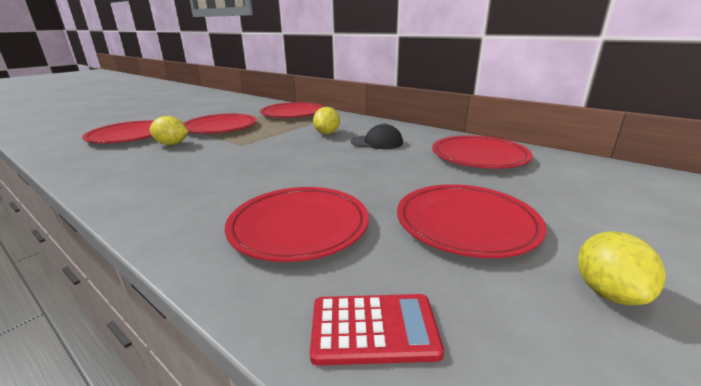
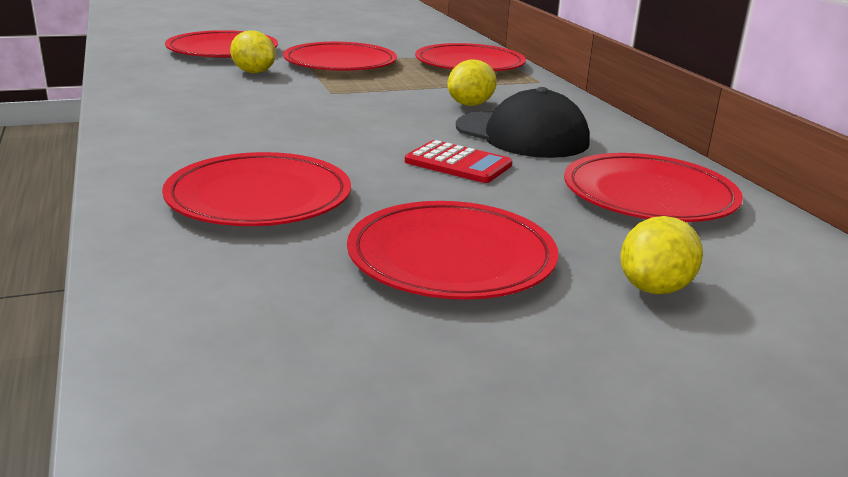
camera: 30 degrees right, 0 degrees up
red calculator [310,294,444,365] -> red calculator moved to [405,140,512,183]
black cap [351,123,403,149] -> black cap [456,87,590,158], size x1.53
yellow lemon [578,231,666,305] -> yellow lemon moved to [620,216,703,294]

